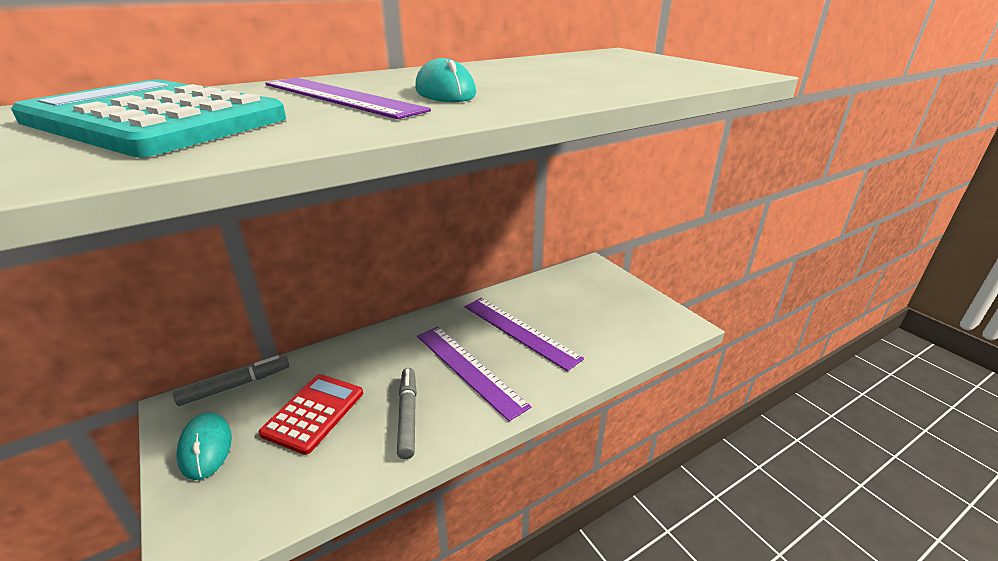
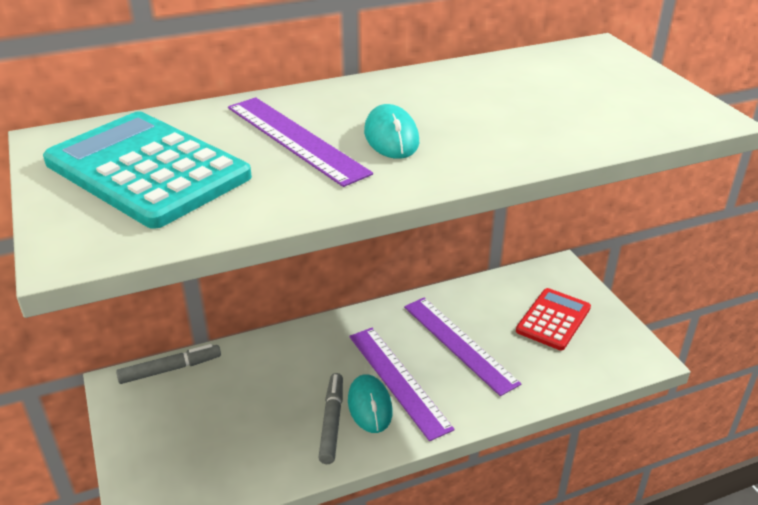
camera: 10 degrees right, 5 degrees up
turquoise mouse [176,412,232,480] -> turquoise mouse moved to [348,374,393,433]
red calculator [259,374,363,455] -> red calculator moved to [516,288,591,350]

